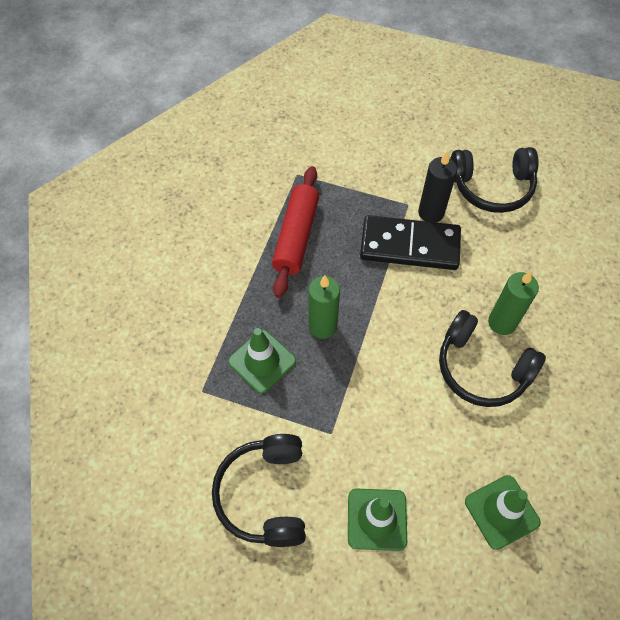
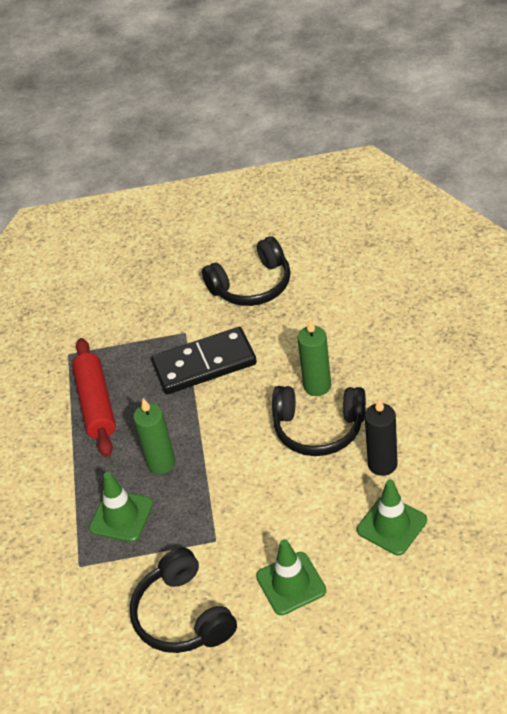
camera: 20 degrees left, 15 degrees down
black candle [418,151,457,222] -> black candle moved to [365,398,398,476]

